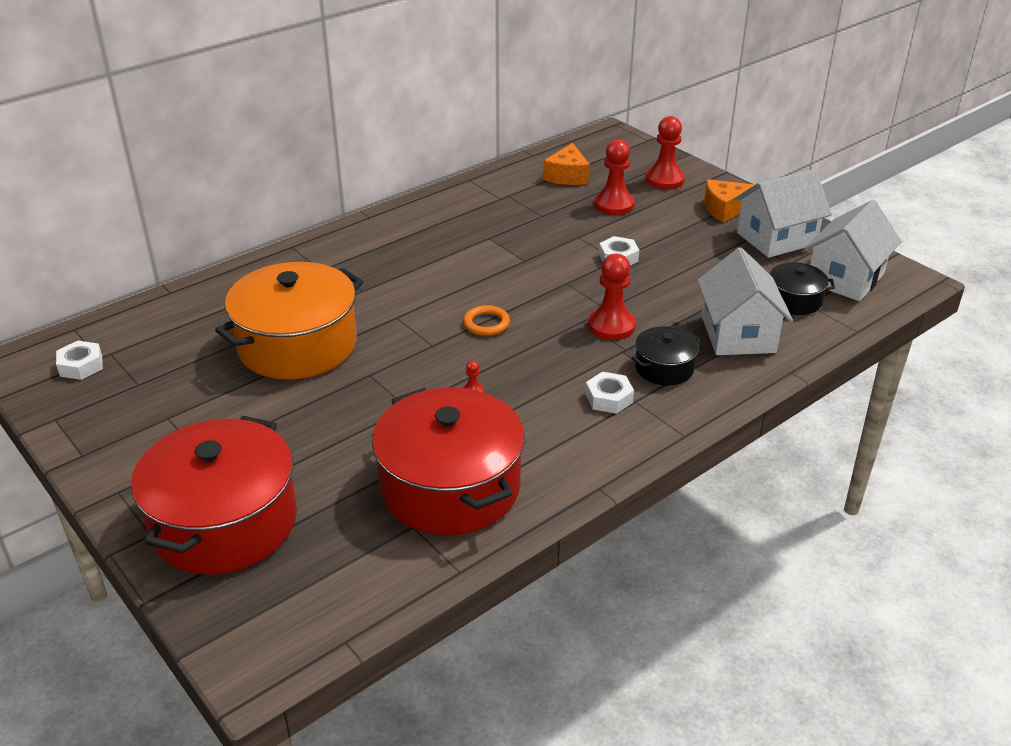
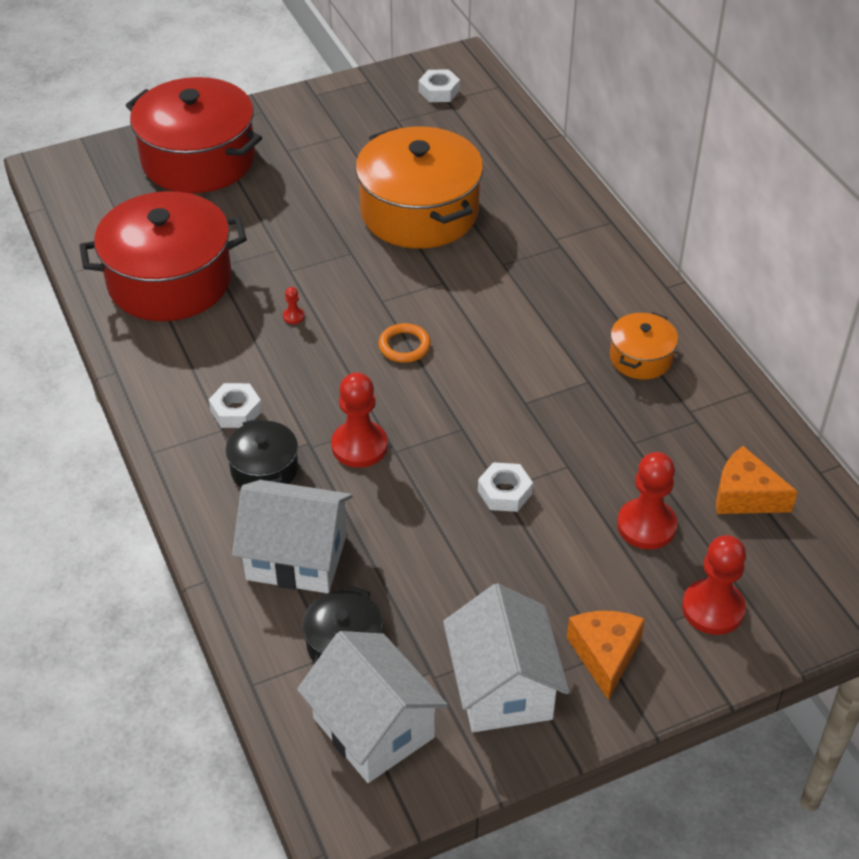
camera: 105 degrees right, 10 degrees up
none -> orange pot [610,312,678,379]

